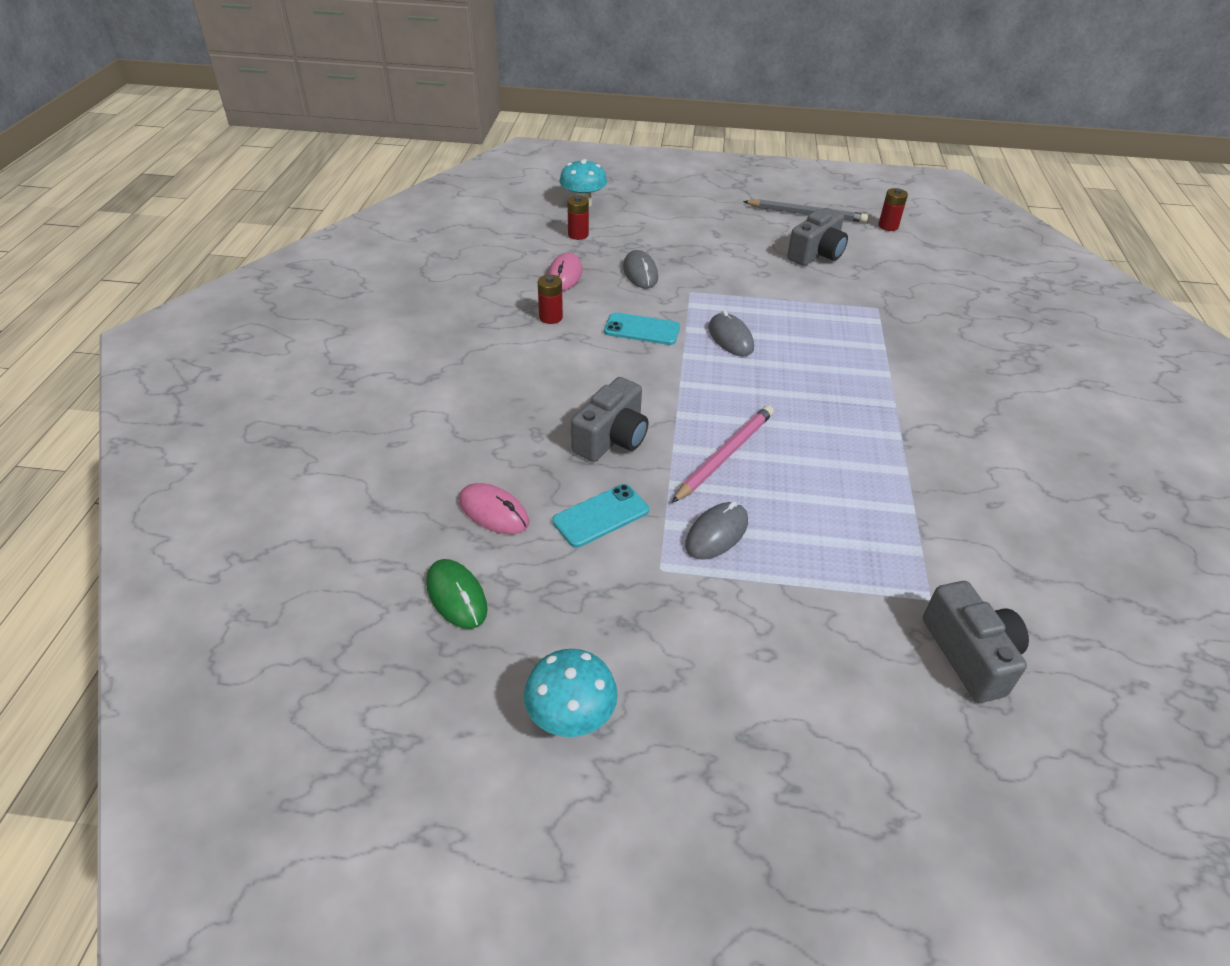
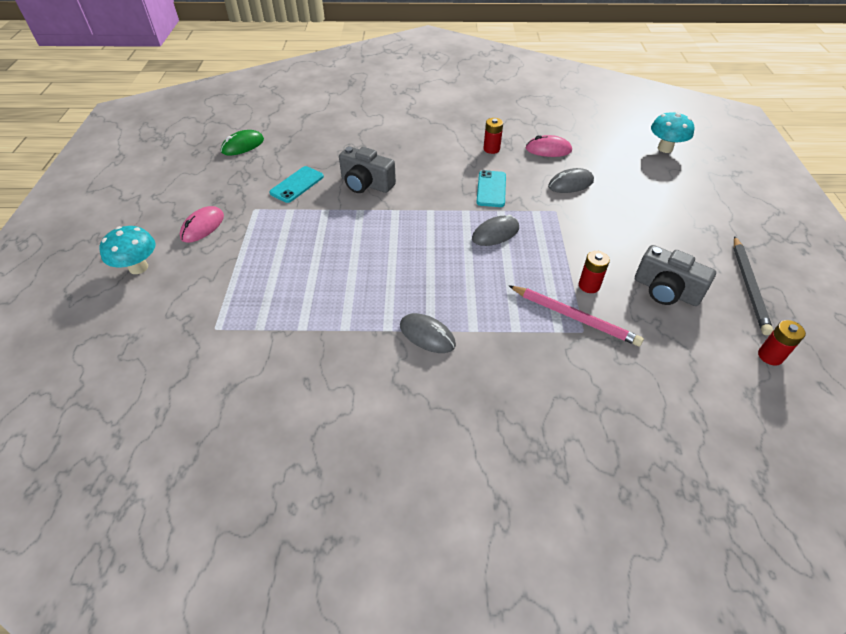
camera: 85 degrees right, 5 degrees up
pink mouse [459,483,529,534] -> pink mouse moved to [180,206,224,243]
turquoise mushroom [524,649,618,737] -> turquoise mushroom moved to [99,226,156,274]
turquoise phone [552,484,649,548] -> turquoise phone turned 75 degrees clockwise [269,166,324,203]
red battery [567,196,589,240] -> red battery moved to [579,251,610,293]
pink pencil [672,405,774,503] -> pink pencil moved to [508,285,644,346]
grey mouse [685,501,748,560] -> grey mouse moved to [400,313,456,353]
grey camera [923,581,1029,703] -> none

